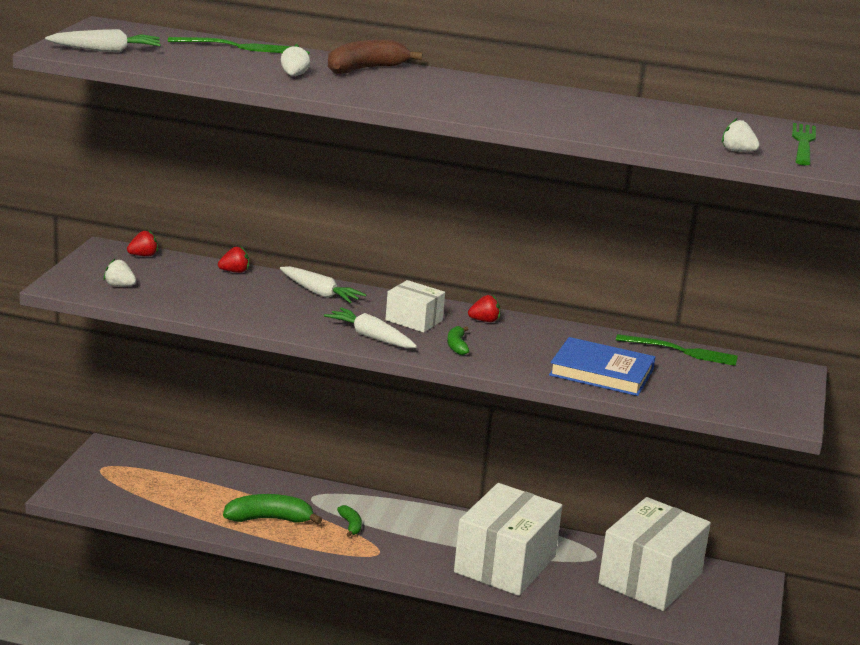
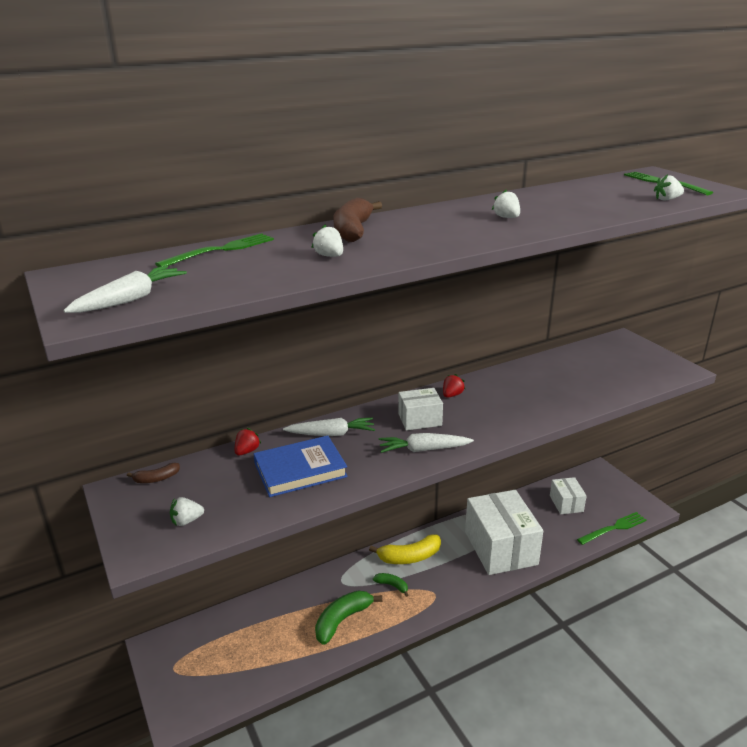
camera: 40 degrees left, 5 degrees up
red strawberry [127,230,158,256] -> brown banana [127,463,180,483]
green banana [447,326,469,355] -> none
blue book [549,337,655,396] -> blue book moved to [254,435,348,497]
white box [598,497,711,611] -> white box [550,477,587,514], size x0.50
green fork [616,334,738,366] -> green fork moved to [577,512,647,545]
none -> yellow banana [369,534,441,564]
none -> white strawberry [492,190,520,218]

